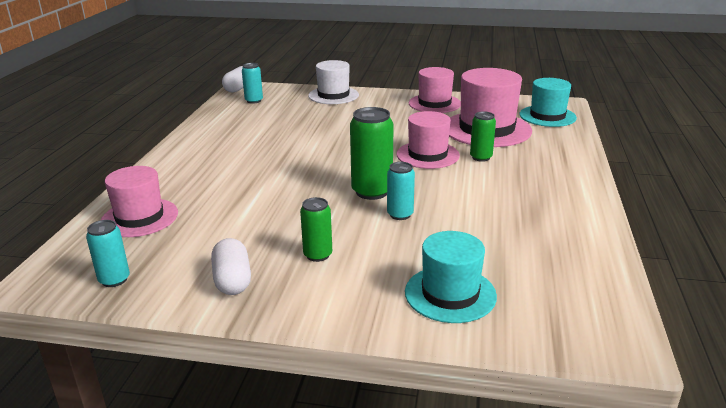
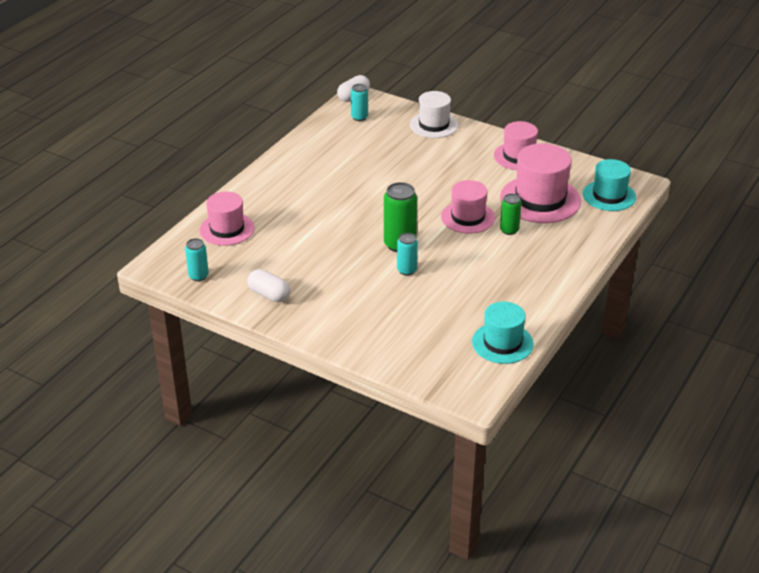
camera: 20 degrees right, 10 degrees up
white capsule [211,238,251,295] -> white capsule turned 60 degrees counterclockwise [247,269,290,302]
green can [300,197,332,262] -> none
turquoise hat [405,231,497,323] -> turquoise hat moved to [472,302,534,364]

